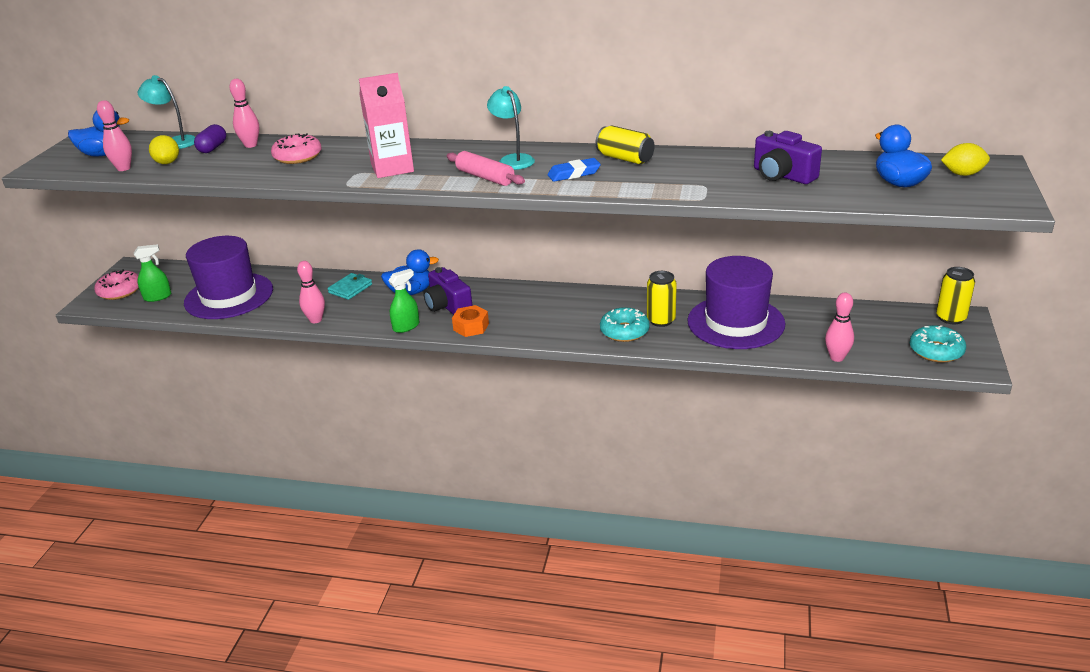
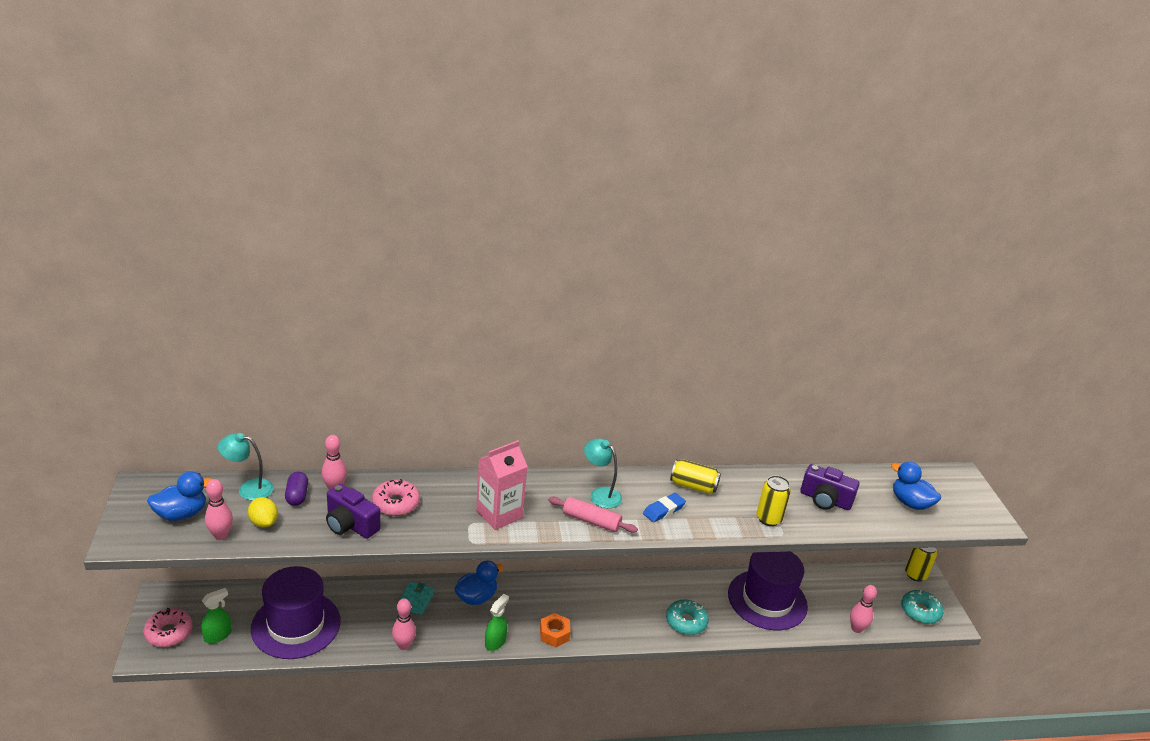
camera: 25 degrees left, 0 degrees up
purple camera [423,267,473,315] -> purple camera moved to [326,484,380,539]
yellow can [647,271,677,327] -> yellow can moved to [756,475,791,526]
yellow lemon [941,143,990,176] -> none

